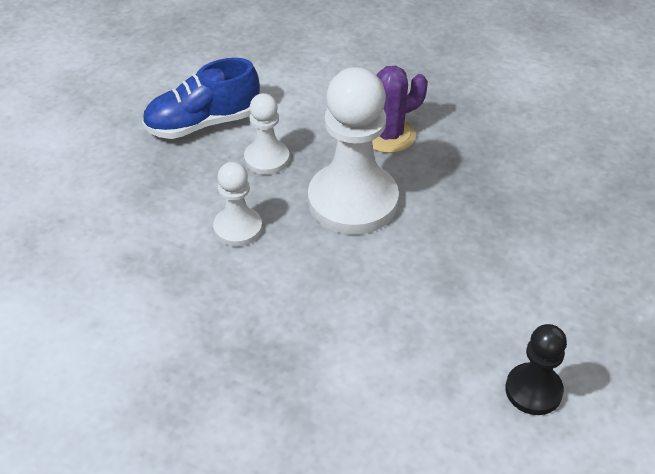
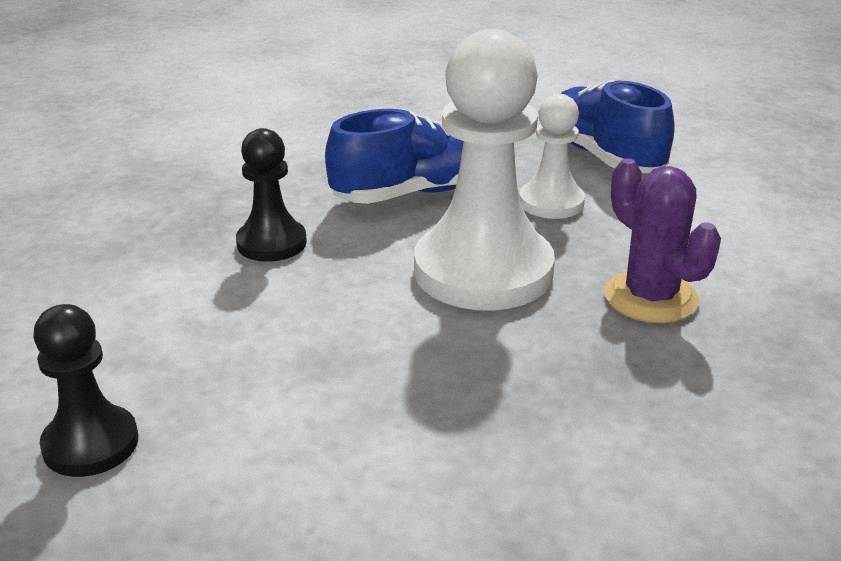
camera: 85 degrees right, 15 degrees down
white pawn [213,162,262,247] -> blue shoe [325,109,463,204]
none -> black pawn [236,128,307,262]

